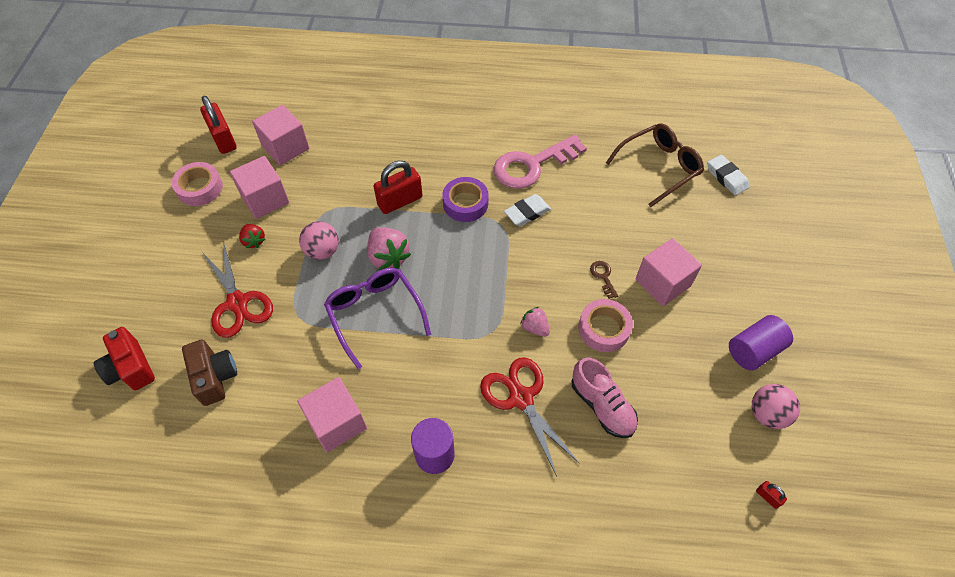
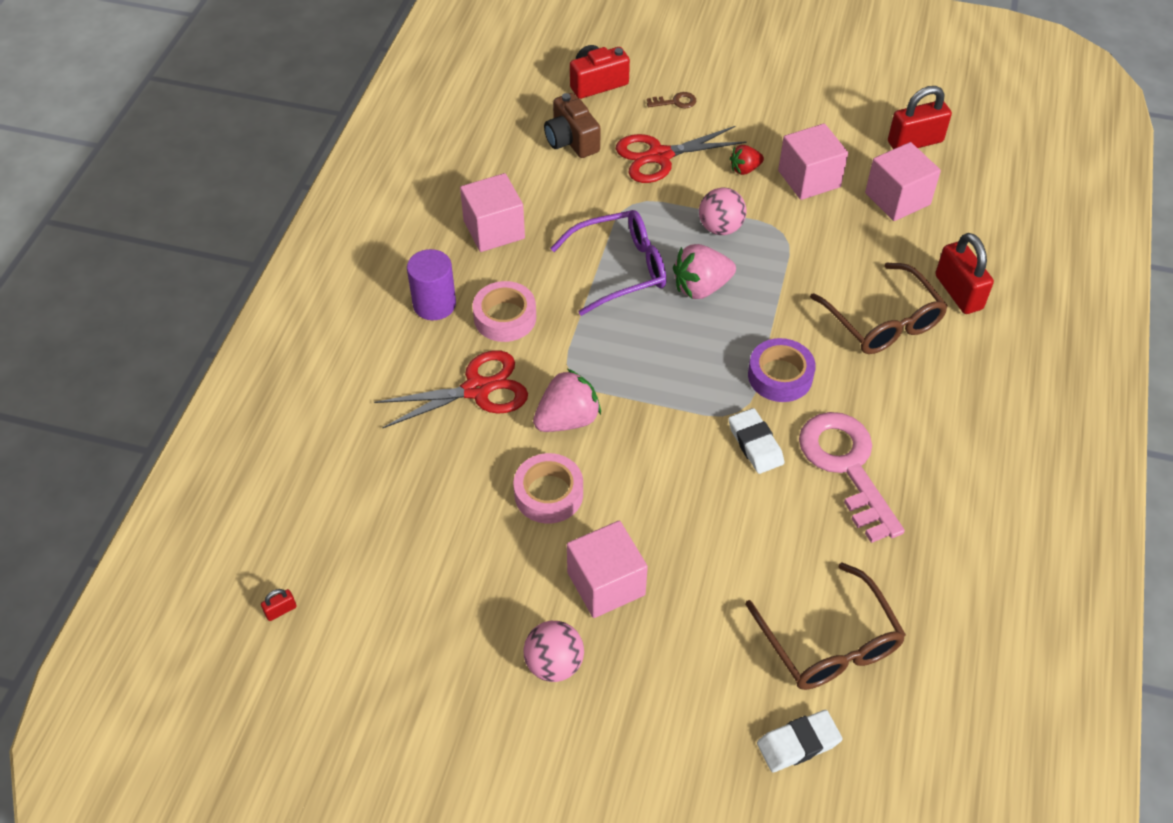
camera: 100 degrees right, 5 degrees down
pink tape [172,162,223,206] -> pink tape moved to [473,281,536,342]
brown camera [182,340,237,406] -> brown camera turned 75 degrees clockwise [544,93,600,158]
red padlock [373,161,423,214] -> red padlock moved to [935,233,994,314]
pink strawberry [520,307,550,337] -> pink strawberry [533,369,601,432], size x1.71
pink shoe [572,358,638,438] -> none
brown key [590,261,618,299] -> brown key moved to [647,92,696,108]
purple cylinder [729,315,793,371] -> none
pink ball [752,384,800,429] -> pink ball moved to [524,621,584,682]
none -> brown glasses [810,263,948,354]

